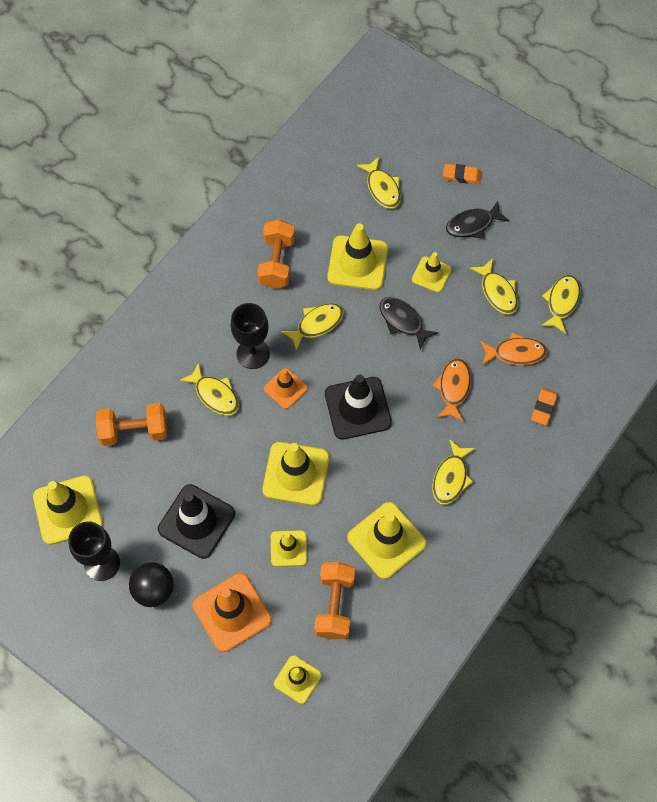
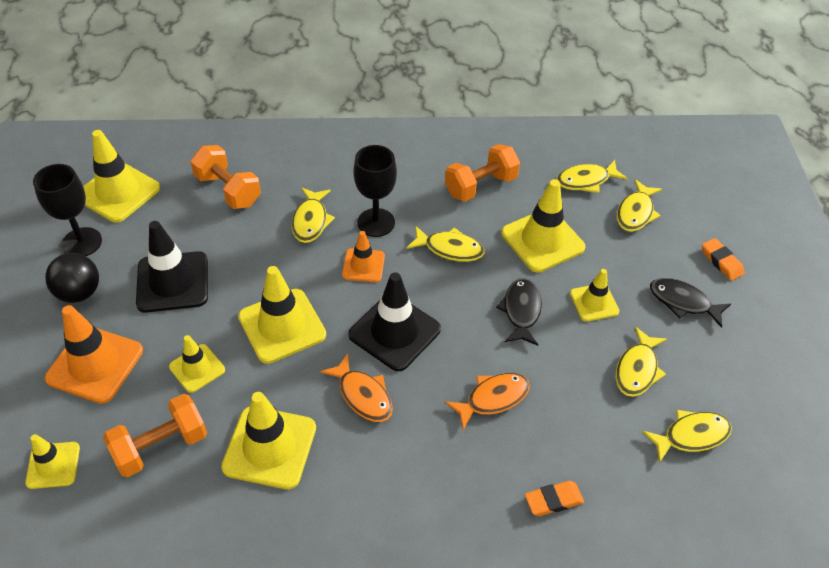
camera: 50 degrees right, 15 degrees down
yellow fish [432,439,476,505] -> yellow fish moved to [556,160,628,193]
orange fish [480,332,547,365] -> orange fish moved to [320,354,393,422]

